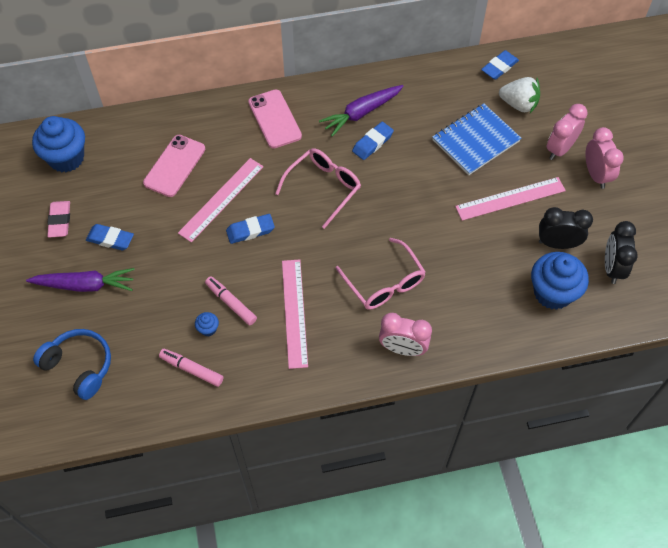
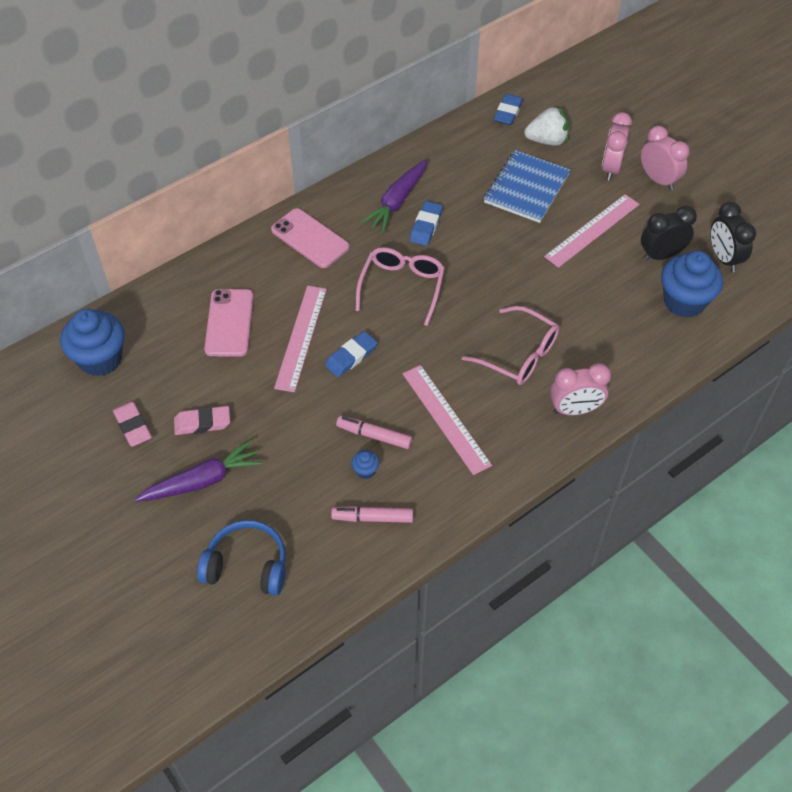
camera: 25 degrees left, 5 degrees down
blue eraser [86,224,134,250] -> pink eraser [174,406,230,435]

